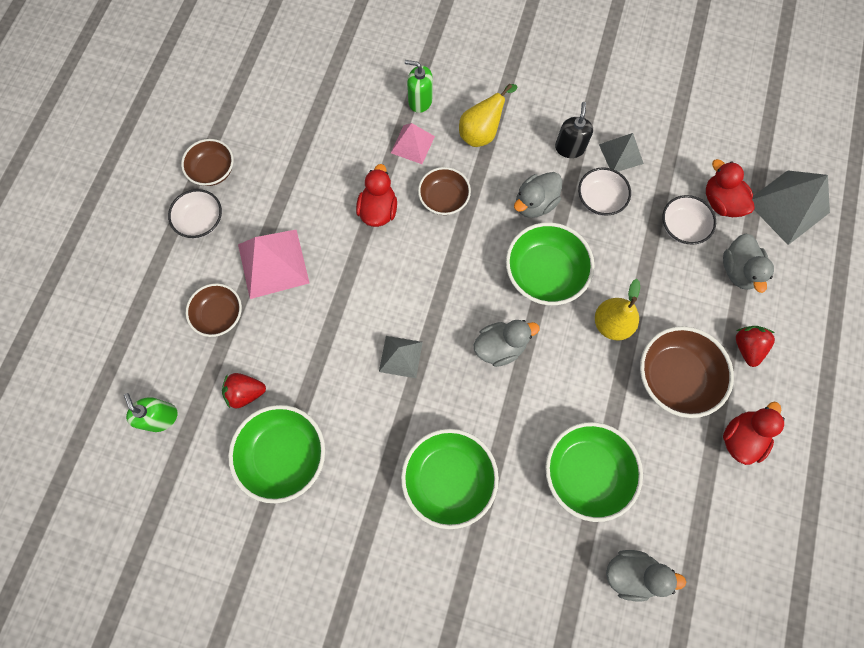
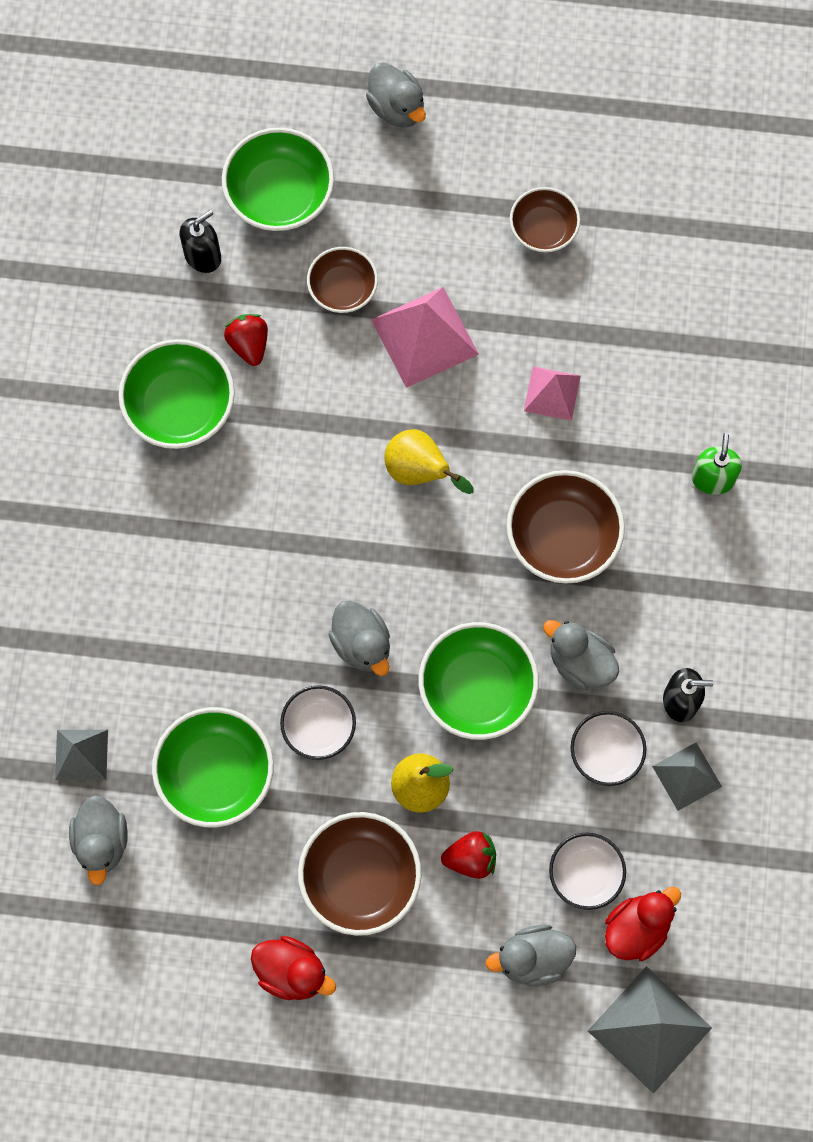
camera: 80 degrees right, 0 degrees up
green soap dispenser [124,393,177,432] -> black soap dispenser [180,210,221,273]
white bowl [168,189,222,238] -> white bowl moved to [280,685,356,760]
red duck [356,164,397,227] -> none
grey pyramid [379,336,423,378] -> grey pyramid moved to [55,730,108,780]
pink pyramid [391,123,435,164] -> pink pyramid moved to [524,366,581,421]
green bowl [401,429,499,529] -> green bowl moved to [222,128,334,231]
brown bowl [418,167,471,215] -> brown bowl [507,470,625,584], size x1.59
yellow pear [459,84,518,147] -> yellow pear moved to [384,429,474,494]
red strawberry [736,326,775,367] -> red strawberry moved to [441,831,496,879]
none -> grey duck [366,62,426,127]

